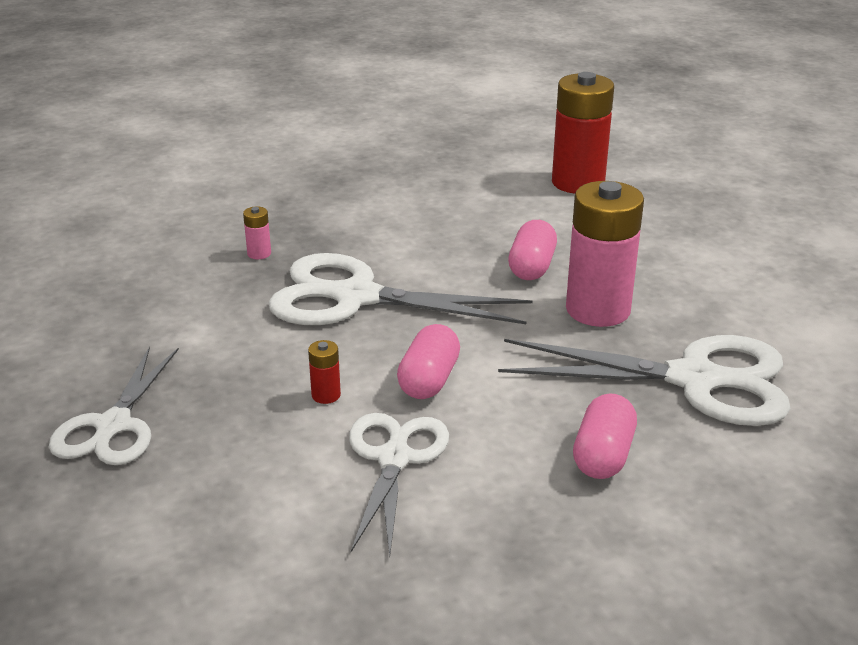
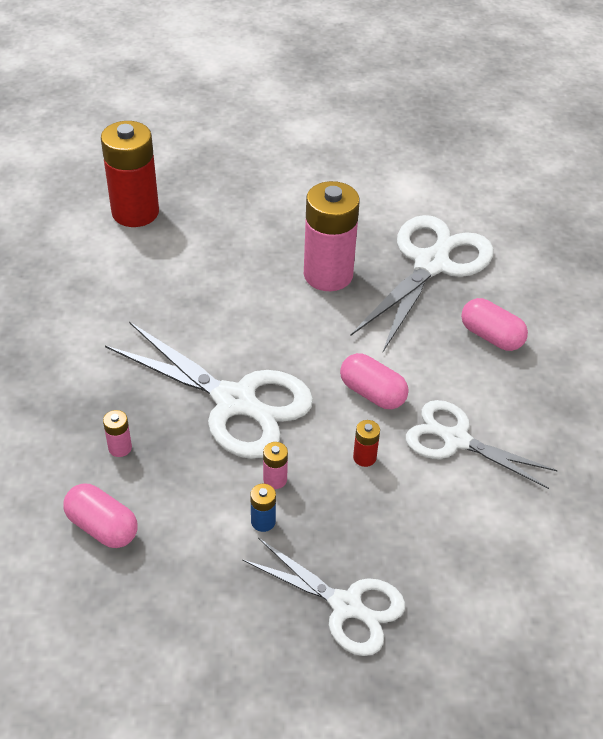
camera: 70 degrees left, 15 degrees up
white scissors [269,253,533,325] -> white scissors turned 90 degrees counterclockwise [105,322,313,459]
pink capsule [508,220,557,280] -> pink capsule moved to [63,483,138,548]
none -> blue battery [250,484,276,532]
none -> pink battery [263,442,288,489]

